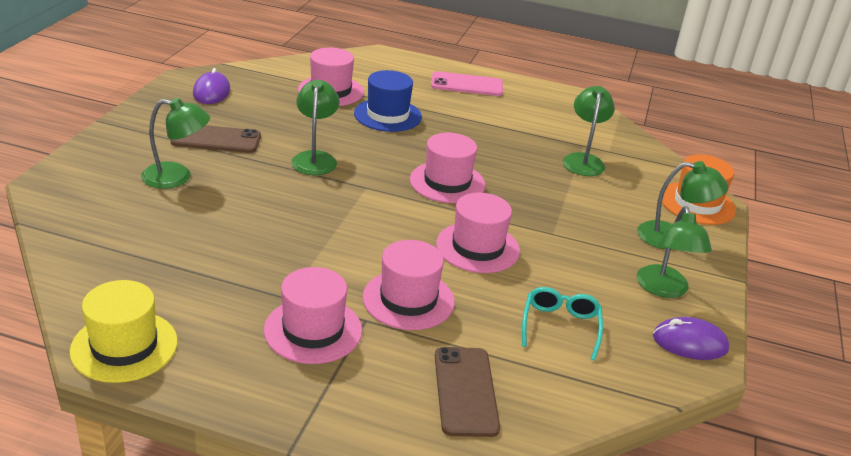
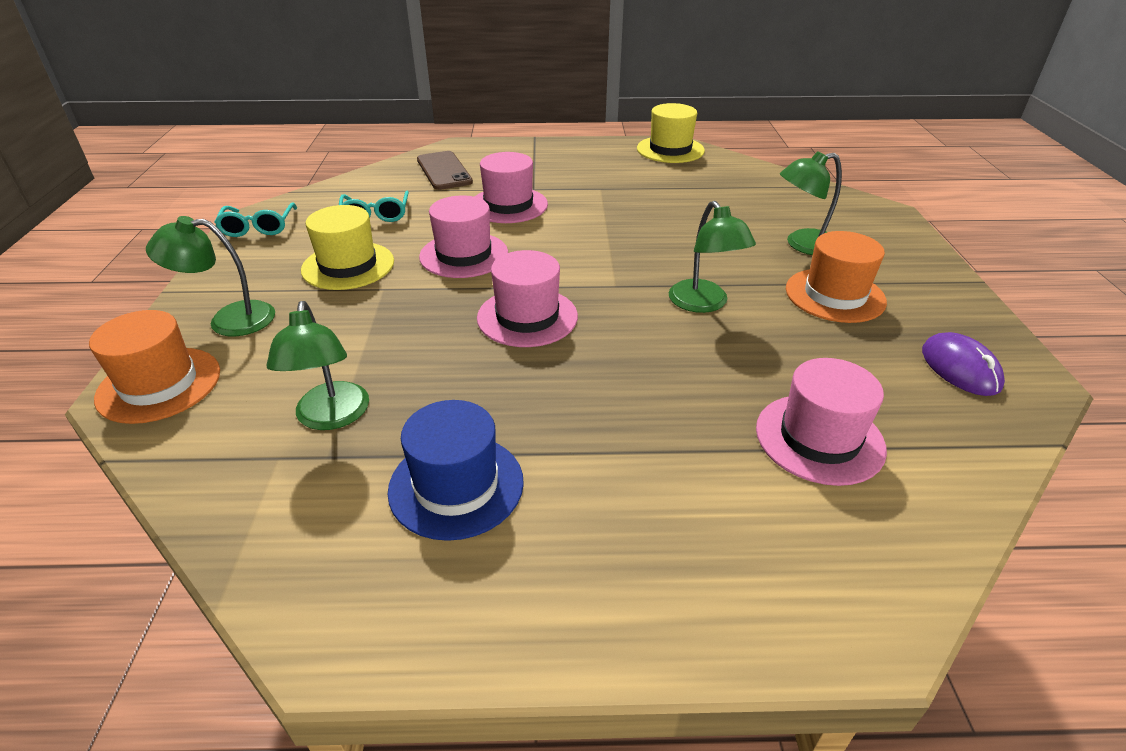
camera: 165 degrees right, 5 degrees up
brown phone [171,125,261,153] -> orange hat [786,231,887,323]
pink hat [264,267,362,364] -> none
blue hat [354,70,422,132] -> blue hat moved to [388,400,524,541]
pink phone [431,71,503,96] -> none
green lamp [637,206,712,298] -> none
purple mouse [653,317,729,360] -> turquoise glasses [214,203,297,237]
none -> yellow hat [301,205,394,290]

